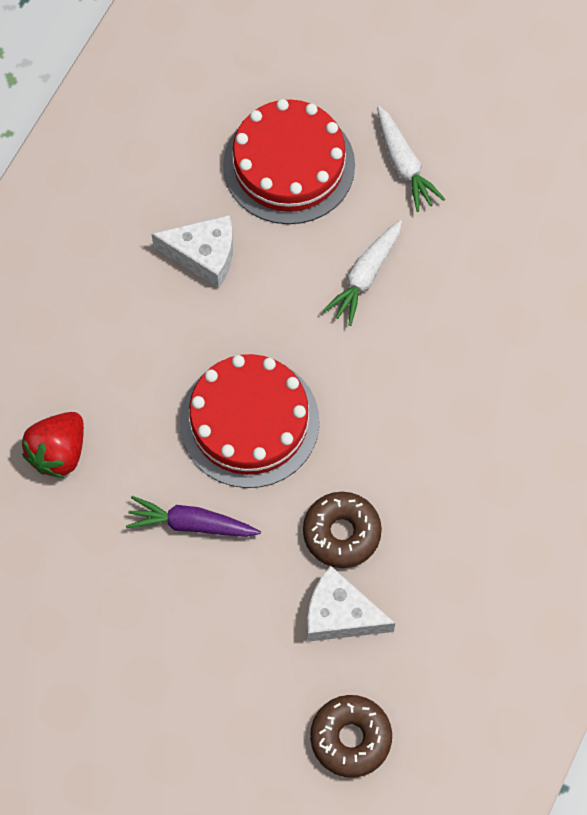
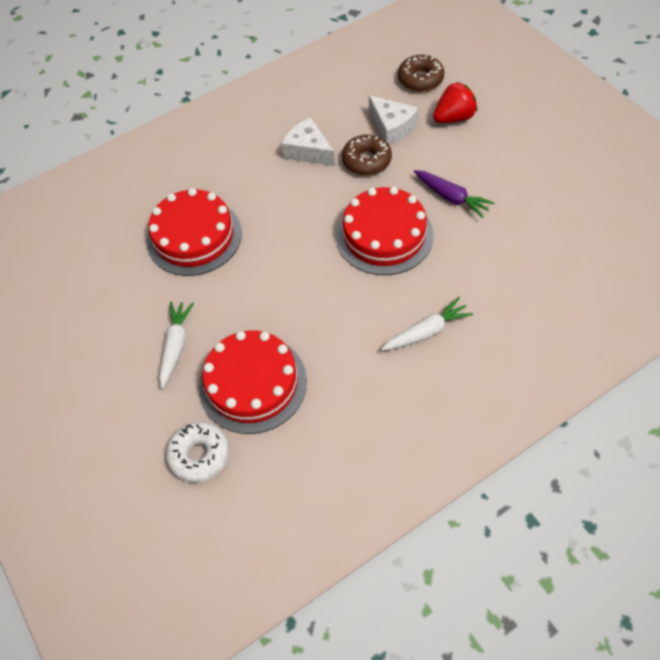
camera: 145 degrees left, 10 degrees down
red strawberry [22,412,84,478] -> red strawberry moved to [433,82,477,123]
white cheese [151,215,233,288] -> white cheese moved to [281,117,335,166]
white carrot [323,220,402,326] -> white carrot moved to [381,297,473,351]
none -> red cake [147,188,242,276]
none -> white donut [166,422,229,483]

